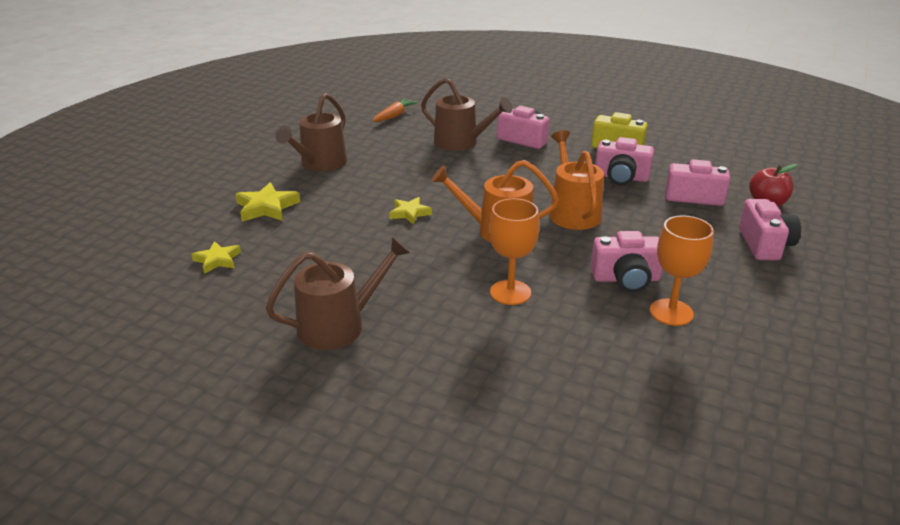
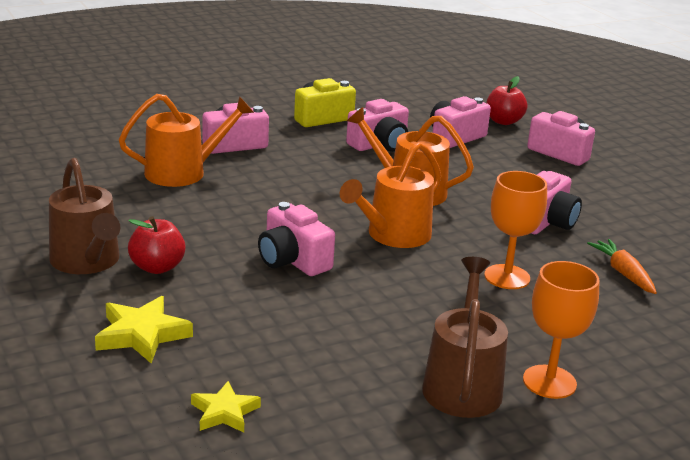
camera: 55 degrees left, 5 degrees down
orange carrot [373,99,418,122] -> orange carrot moved to [587,239,657,294]
yellow star [389,197,432,225] -> pink camera [258,202,335,276]
brown watering can [421,78,513,151] -> orange watering can [119,94,254,187]
orange goblet [650,215,714,326] -> orange goblet moved to [523,261,600,399]
none -> red apple [128,216,186,274]

